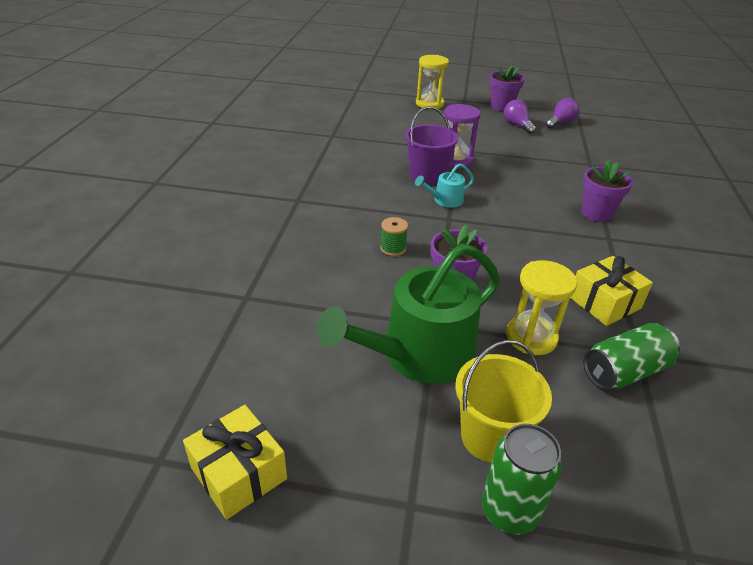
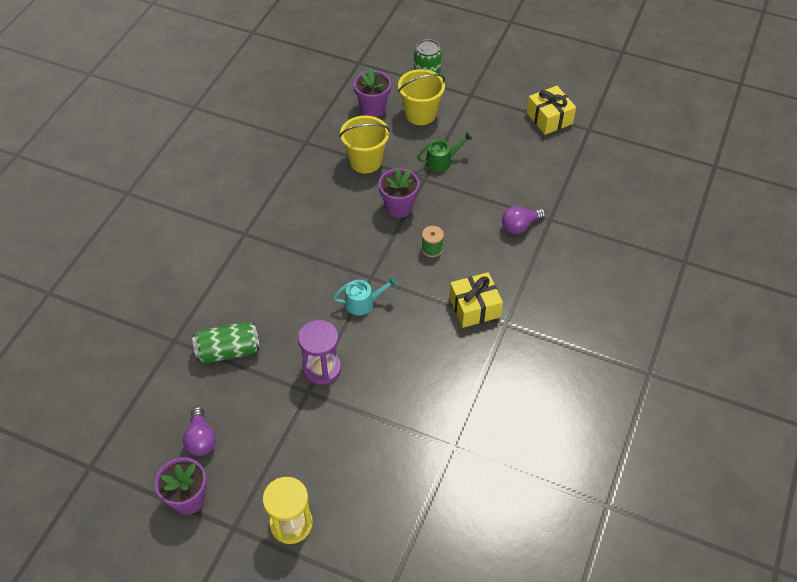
camera: 165 degrees left, 15 degrees up
green watering can [317,244,500,384] -> green watering can [417,132,472,172], size x0.45
purple bucket [405,106,458,185] -> none
yellow hourglass [506,260,577,355] -> yellow bucket [339,115,390,173]
purple light bulb [546,98,579,129] -> purple light bulb moved to [502,206,545,234]
yellow gift [570,256,653,326] -> yellow gift moved to [449,272,503,328]
purple flower pot [582,160,633,222] -> purple flower pot moved to [354,68,391,117]
green can [583,323,680,390] -> green can moved to [192,322,260,364]

